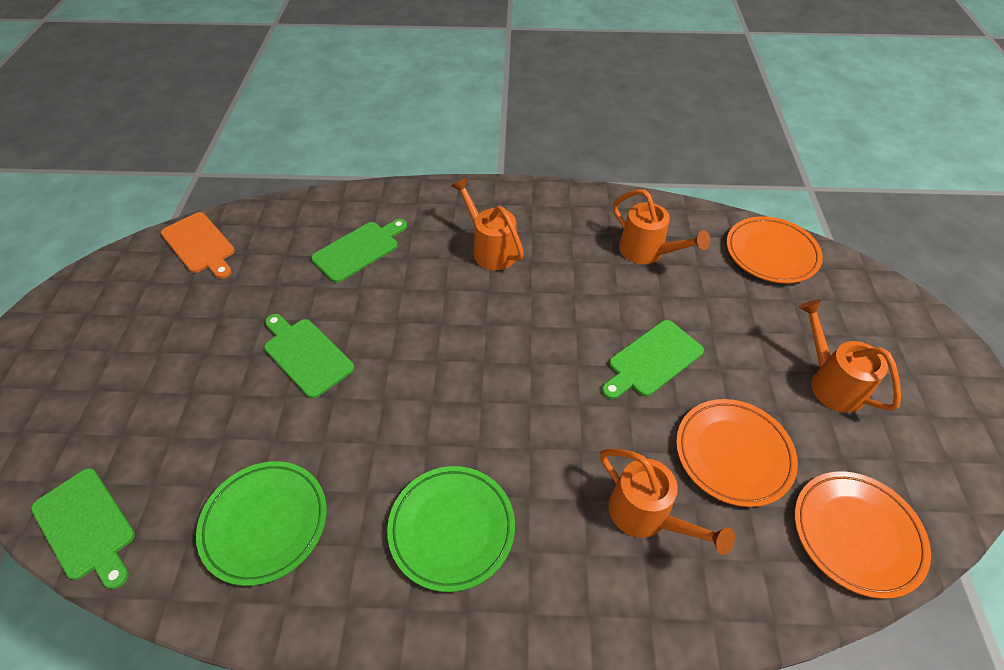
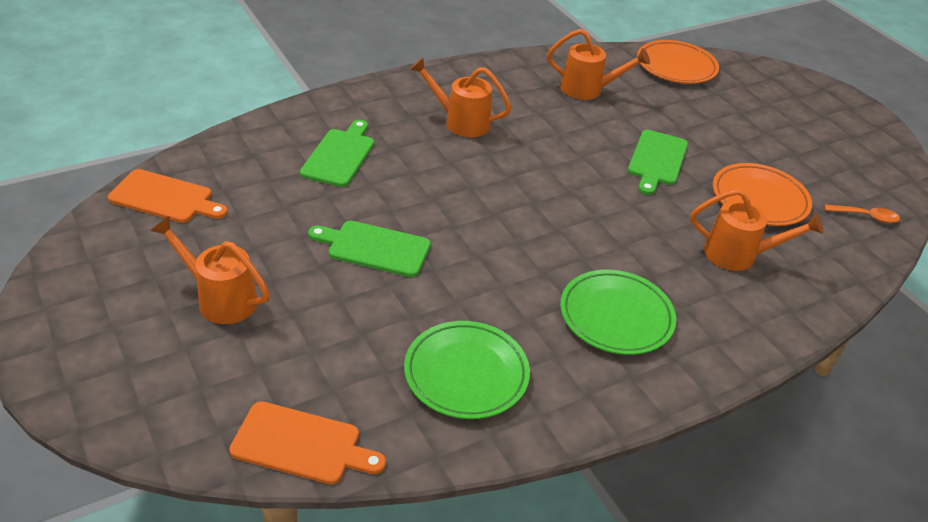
camera: 35 degrees left, 10 degrees down
green cutting board [31,468,135,589] -> orange cutting board [229,401,386,485]
orange plate [794,471,931,599] -> orange spoon [824,205,900,223]
orange watering can [799,299,901,413] -> orange watering can moved to [150,216,270,324]

